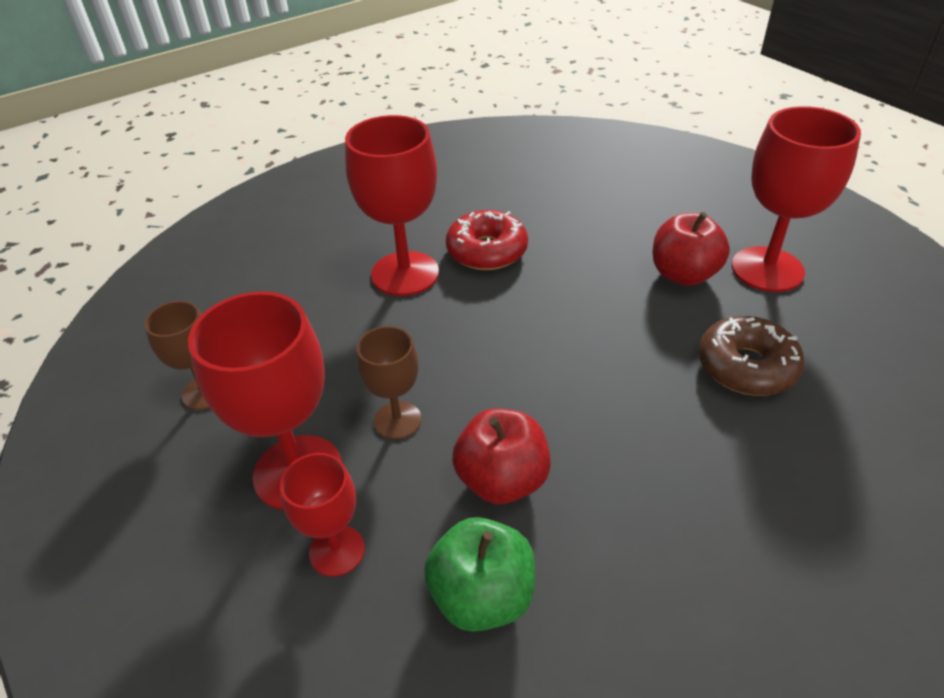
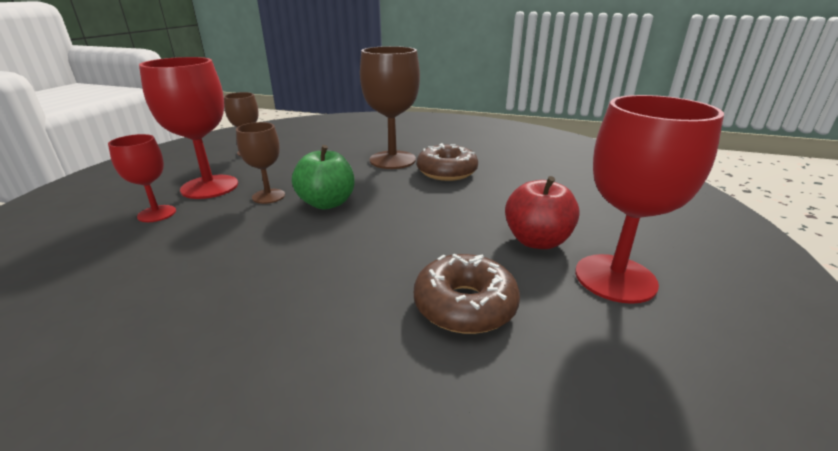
camera: 50 degrees right, 15 degrees down
red goblet [345,115,439,296] -> brown goblet [360,46,420,169]
green apple [424,517,535,632] -> green apple moved to [292,145,354,210]
red donut [446,210,528,270] -> brown donut [417,143,478,181]
red apple [452,408,551,504] -> none

